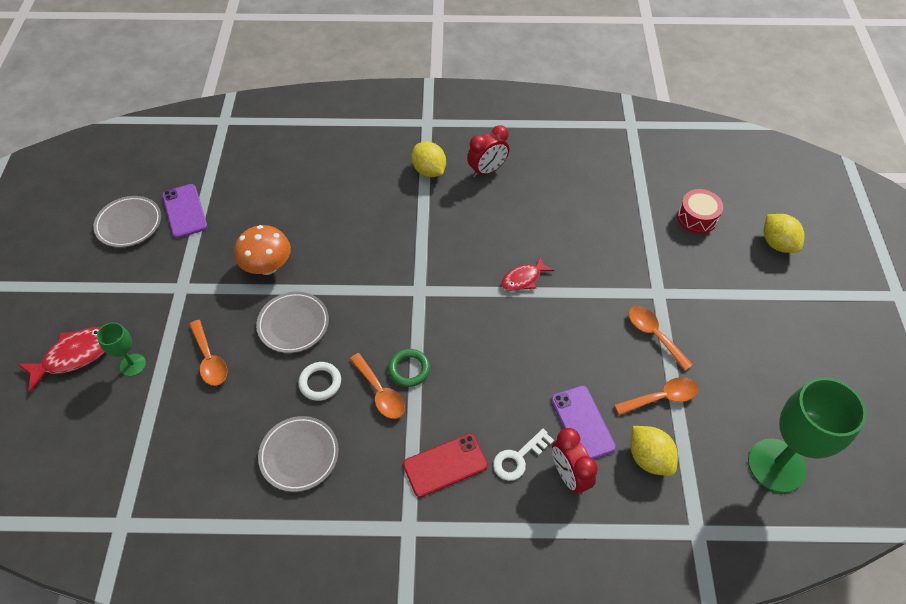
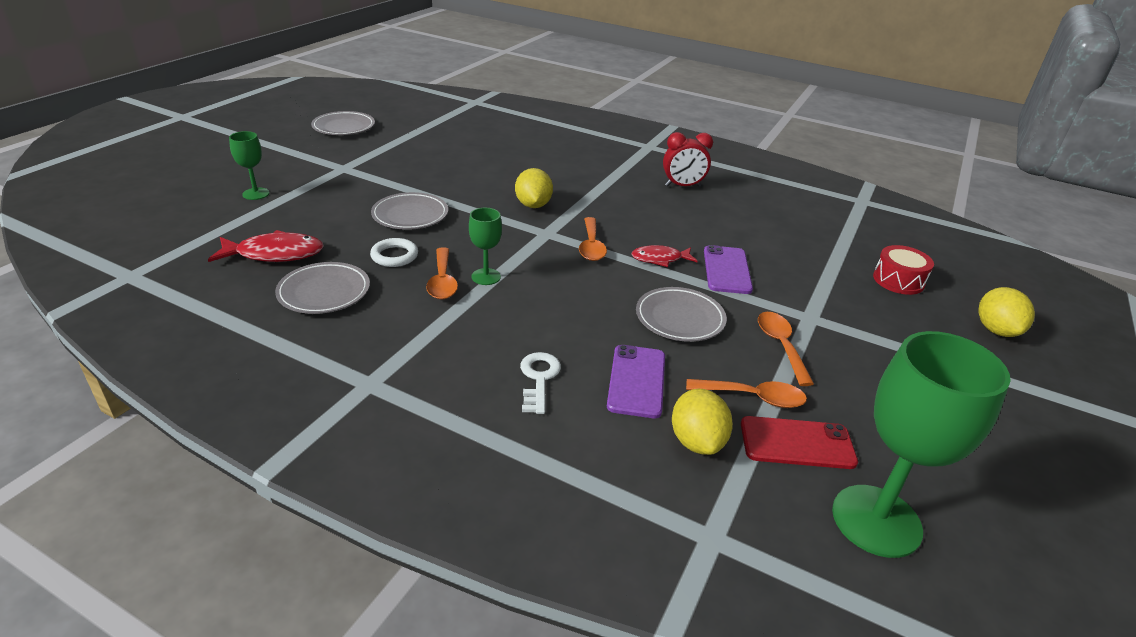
camera: 25 degrees right, 20 degrees down
red fish [18,327,105,393] -> red fish moved to [208,230,324,262]
purple phone [162,184,207,238] -> purple phone moved to [704,245,753,294]
orange spoon [189,320,227,386] -> orange spoon moved to [579,217,607,261]
orange mushroom [234,225,291,275] -> none
green ring [388,349,430,387] -> green goblet [469,208,502,285]
red phone [403,434,488,497] -> red phone moved to [741,416,858,469]
yellow lemon [412,142,446,177] -> yellow lemon moved to [515,168,553,208]
white key [493,429,554,481] -> white key turned 105 degrees clockwise [520,352,561,414]
red clock [552,428,598,495] -> none
none -> grey plate [636,287,727,342]

